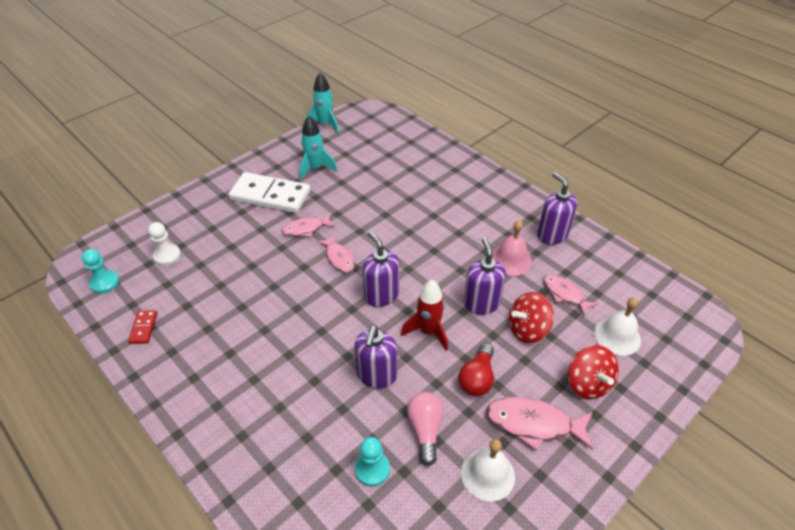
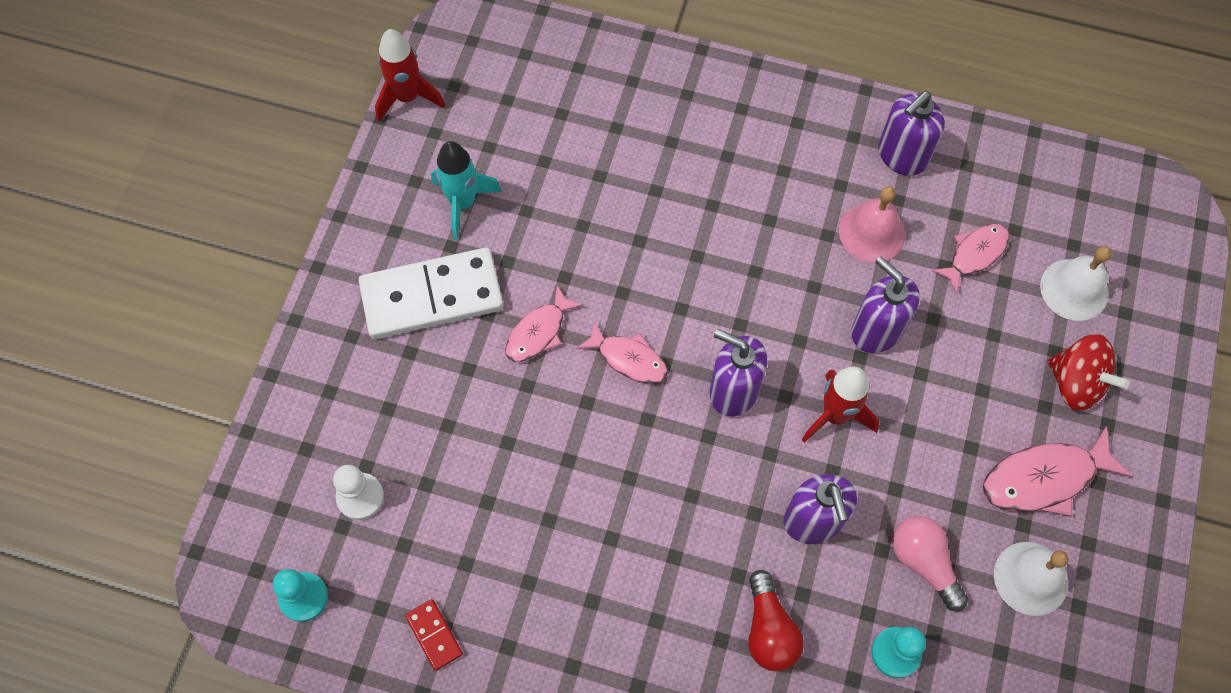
camera: 30 degrees left, 20 degrees up
turquoise rocket [305,73,339,134] -> red rocket [375,29,445,122]
red light bulb [458,343,494,396] -> red light bulb moved to [748,570,804,671]
red spinning top [509,292,554,343] -> none
purple soap dispenser [537,172,577,245] -> purple soap dispenser turned 75 degrees counterclockwise [878,92,945,176]
pink fish [543,275,598,316] -> pink fish turned 120 degrees clockwise [932,224,1009,294]

